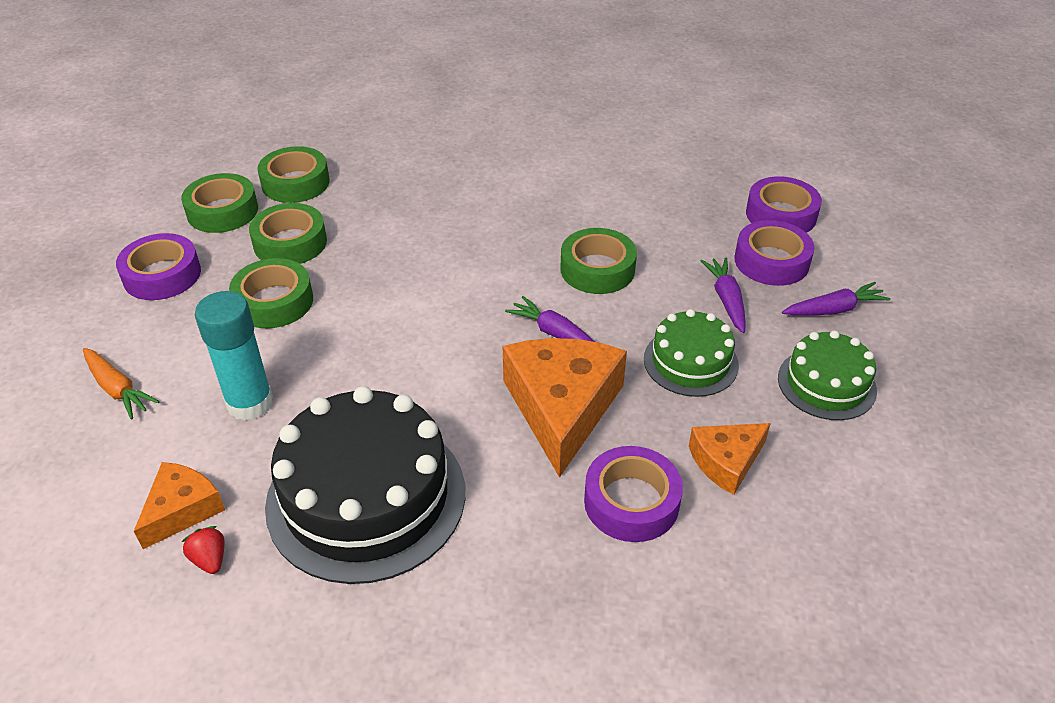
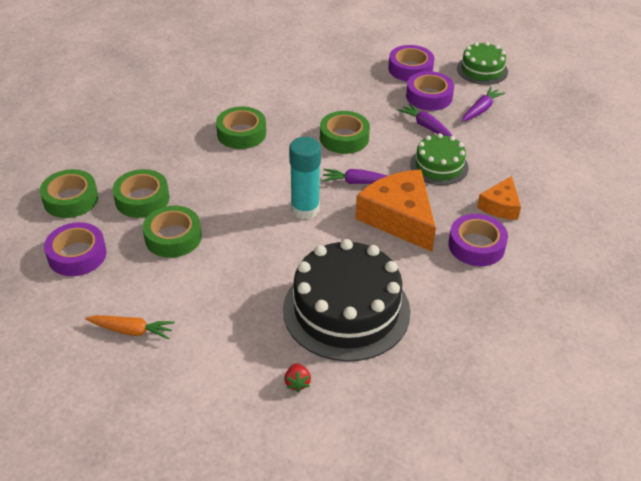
camera: 35 degrees left, 0 degrees up
orange cheese [134,462,225,549] -> none
red strawberry [182,526,224,574] -> red strawberry turned 120 degrees counterclockwise [284,363,311,392]
turquoise glue stick [195,291,273,421] -> turquoise glue stick moved to [289,137,321,219]
green tape [257,146,330,203] -> green tape moved to [216,106,266,149]
green cake [778,330,877,420] -> green cake moved to [457,42,508,85]

